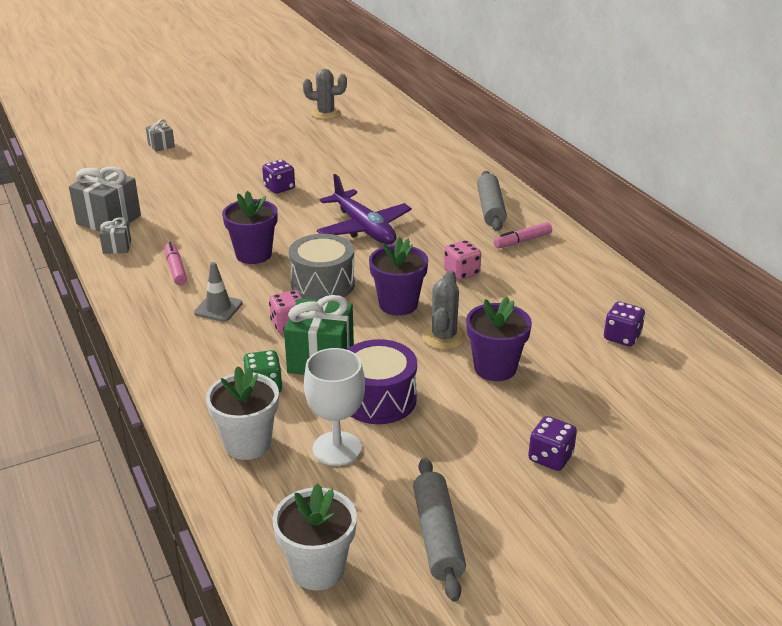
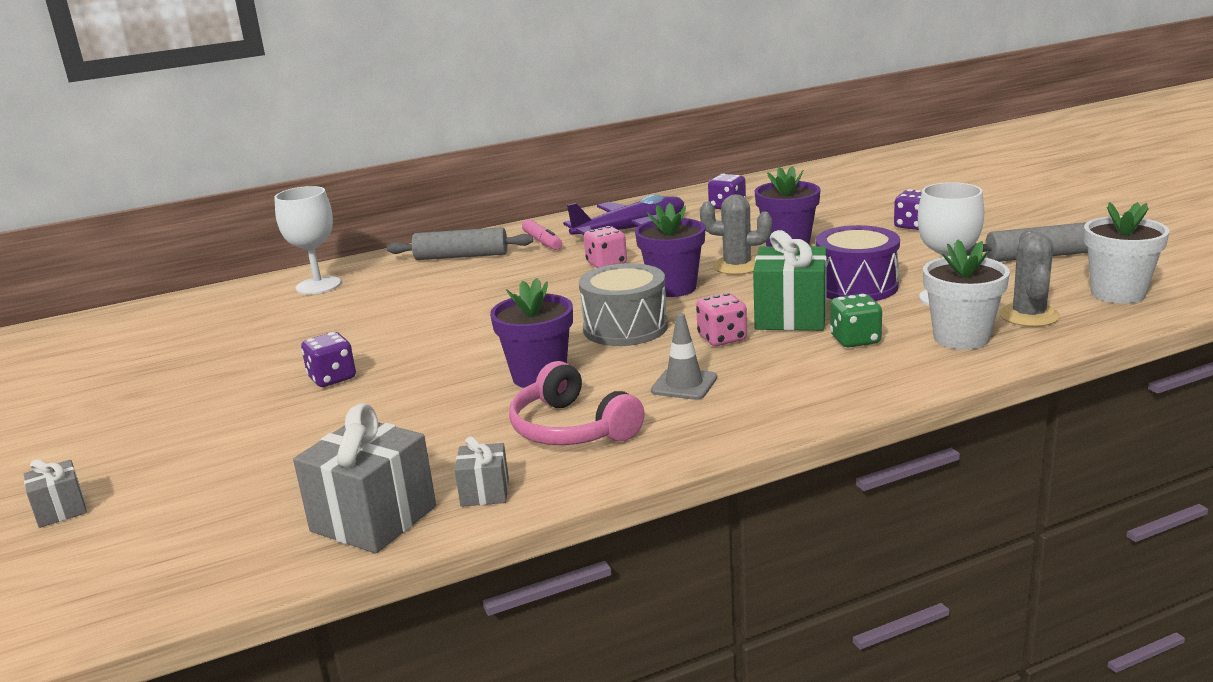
camera: 85 degrees left, 10 degrees down
pink marker [165,242,187,285] -> pink headphones [509,361,644,445]
grey cactus [303,69,347,119] -> grey cactus moved to [999,230,1060,327]
purple plane [317,174,412,245] -> purple plane moved to [563,194,684,235]
none -> white goblet [274,186,341,294]

